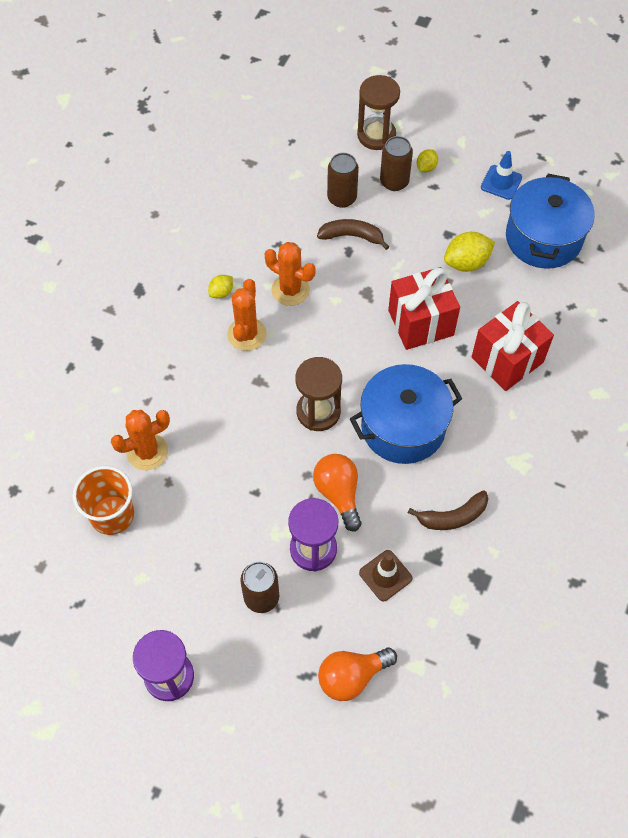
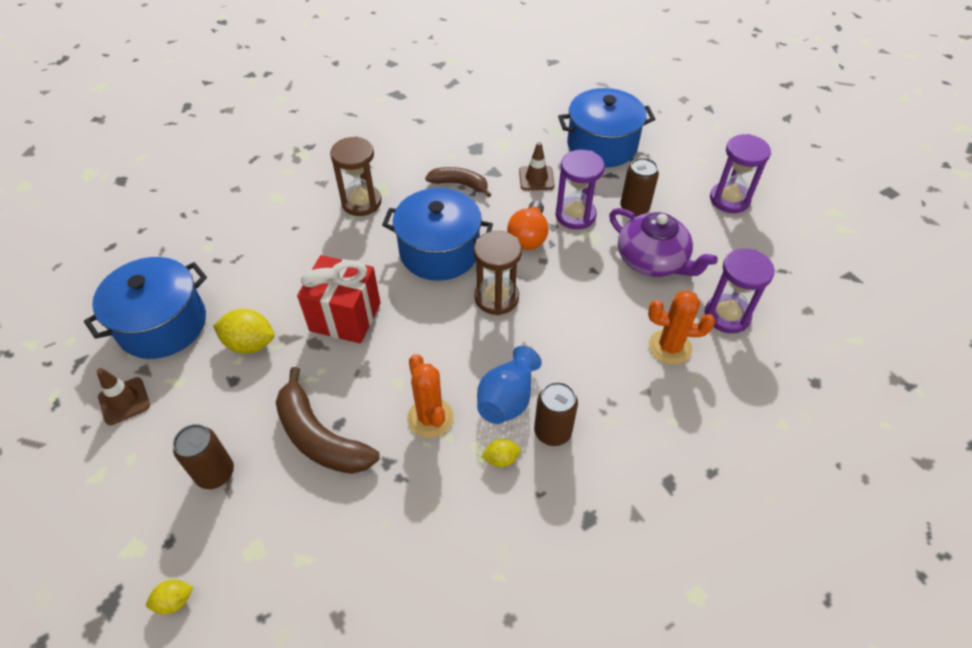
camera: 145 degrees left, 10 degrees down
orange cup [73,466,134,535] -> purple hourglass [705,248,775,333]
orange cactus [227,279,267,351] -> blue vase [477,346,542,424]
brown banana [317,219,389,250] -> brown banana [276,367,380,474], size x1.57
orange light bulb [318,648,397,701] -> blue pot [558,88,655,168]
brown can [327,153,359,208] -> brown can moved to [534,382,578,446]
brown hourglass [357,75,400,150] -> brown hourglass moved to [330,136,382,216]
yellow lemon [417,149,438,172] -> yellow lemon moved to [146,580,193,614]
red gift [472,301,554,391] -> none
blue traffic cone [481,151,522,200] -> brown traffic cone [97,368,150,425]
none -> purple teapot [609,208,718,277]

